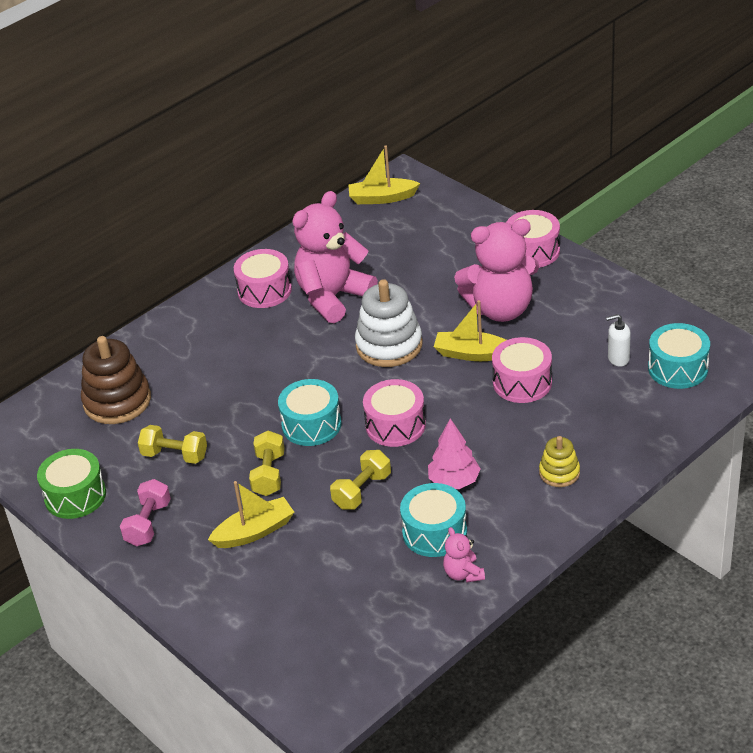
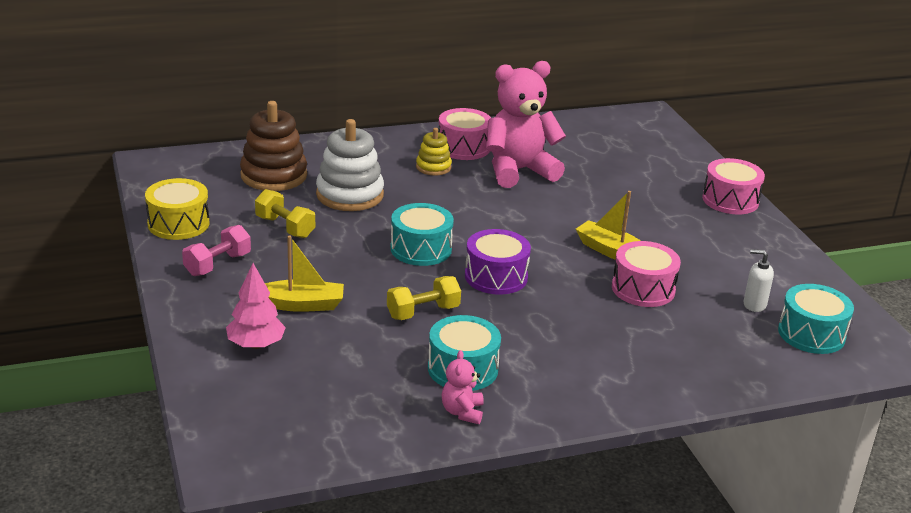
camera: 20 degrees right, 10 degrees down
green drum [37,449,106,519] -> yellow drum [145,178,209,240]
yellow dumbbell [249,431,284,496] -> none
yellow boat [348,146,420,204] -> none
white stacking toy [355,279,423,367] -> white stacking toy moved to [316,119,384,211]
pink drum [363,379,426,447] -> purple drum [465,229,531,295]
pink tree [428,418,481,489] -> pink tree moved to [226,263,286,349]
pink teddy bear [454,219,539,322] -> none
yellow stacking toy [539,436,580,487] -> yellow stacking toy moved to [416,128,452,176]

